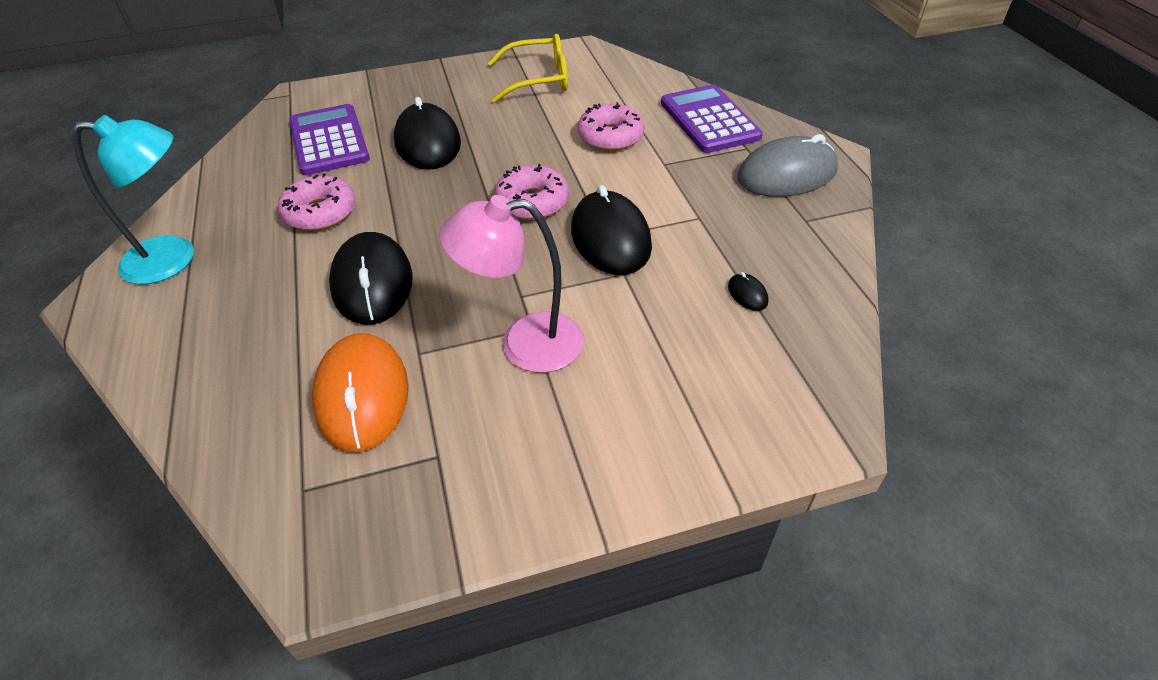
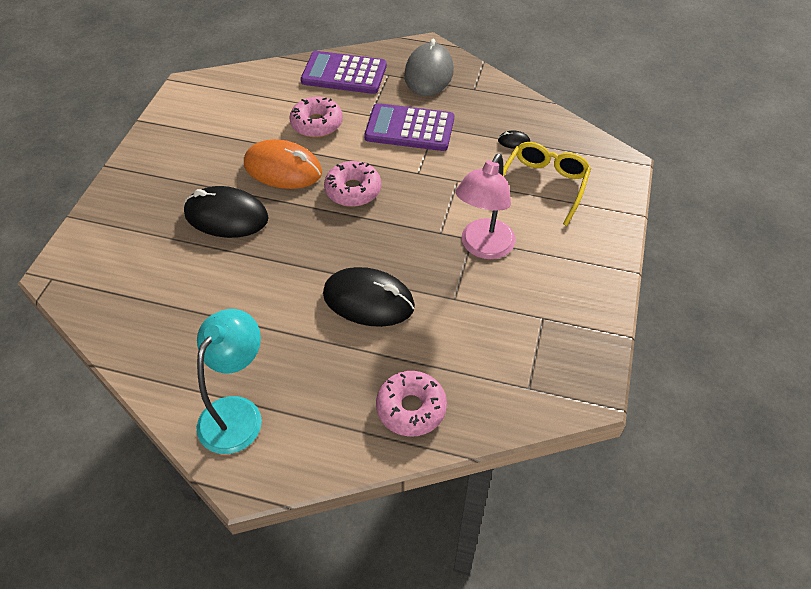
camera: 60 degrees left, 5 degrees up
pink donut [278,173,356,231] -> pink donut moved to [376,371,447,437]
purple calculator [289,104,370,175] -> purple calculator moved to [364,103,454,151]
orange mouse [312,333,409,452] -> orange mouse moved to [244,139,322,189]
yellow glasses [488,34,568,103] -> yellow glasses moved to [503,142,591,226]
black mouse [571,185,652,275] -> none

